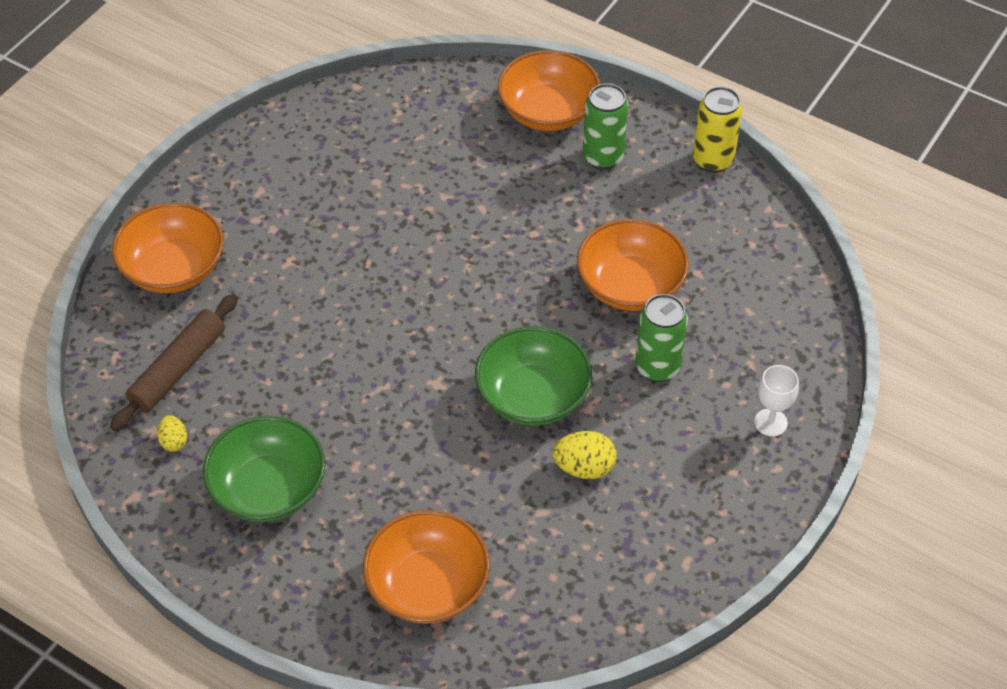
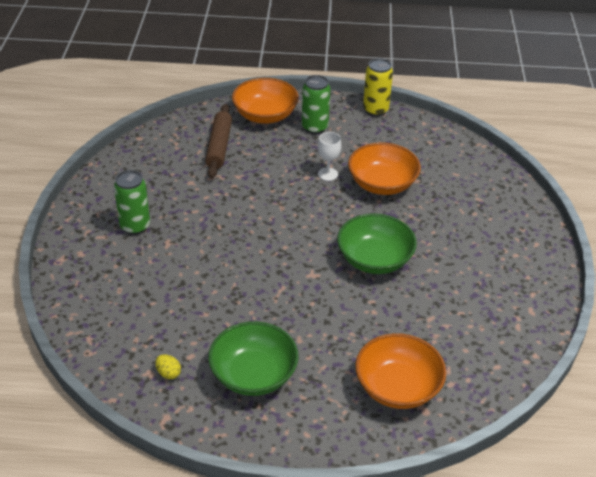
camera: 30 degrees left, 10 degrees down
brown rolling pin [110,294,238,431] -> brown rolling pin moved to [205,104,232,178]
orange bowl [112,202,224,293] -> none
yellow egg [552,431,617,479] -> none
green can [635,294,688,382] -> green can moved to [114,170,150,235]
white goblet [754,365,799,436] -> white goblet moved to [318,132,342,181]

